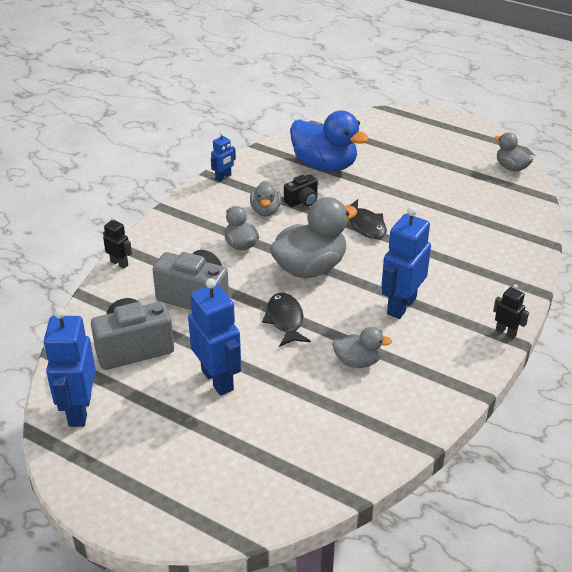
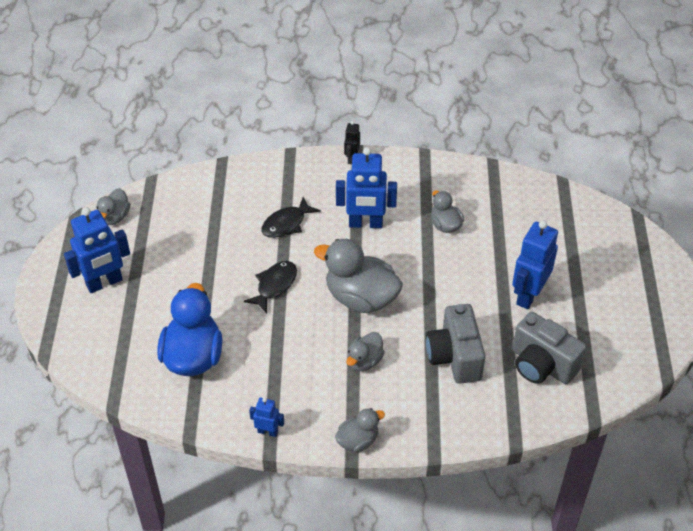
camera: 120 degrees left, 10 degrees up
blue robot [44,308,96,427] -> blue robot moved to [64,207,130,293]
black robot [103,216,132,269] -> none
grey duck [250,181,281,217] -> grey duck moved to [335,408,385,453]
black fish [262,293,311,347] -> black fish moved to [261,197,320,238]
black camera [284,174,318,207] -> none

